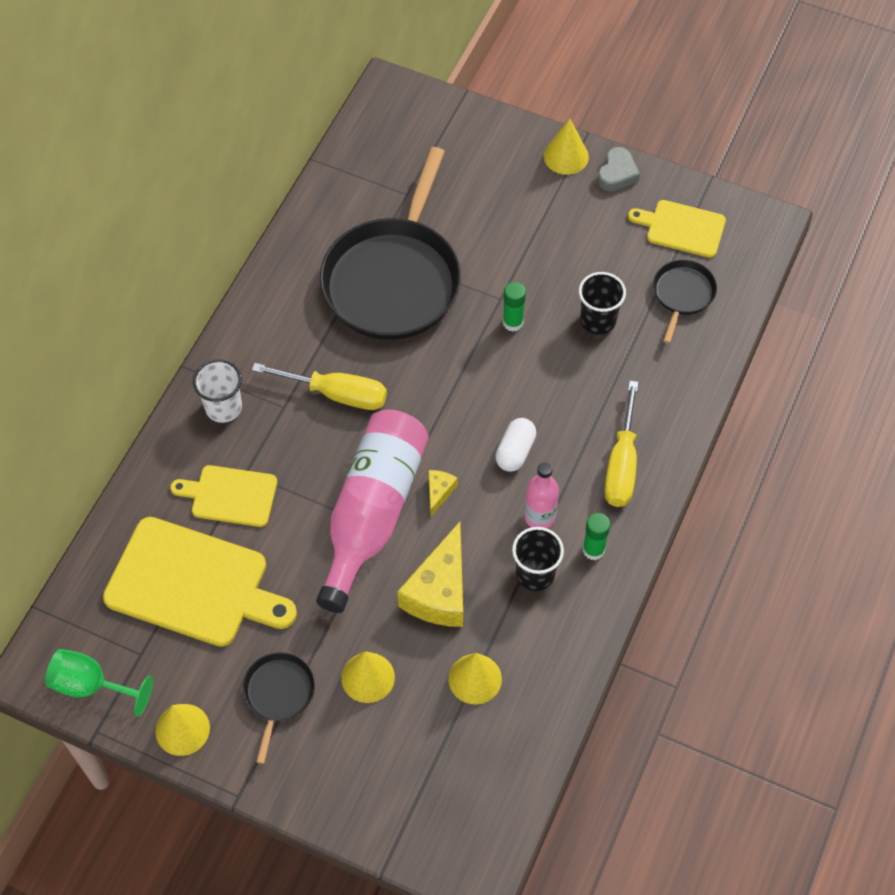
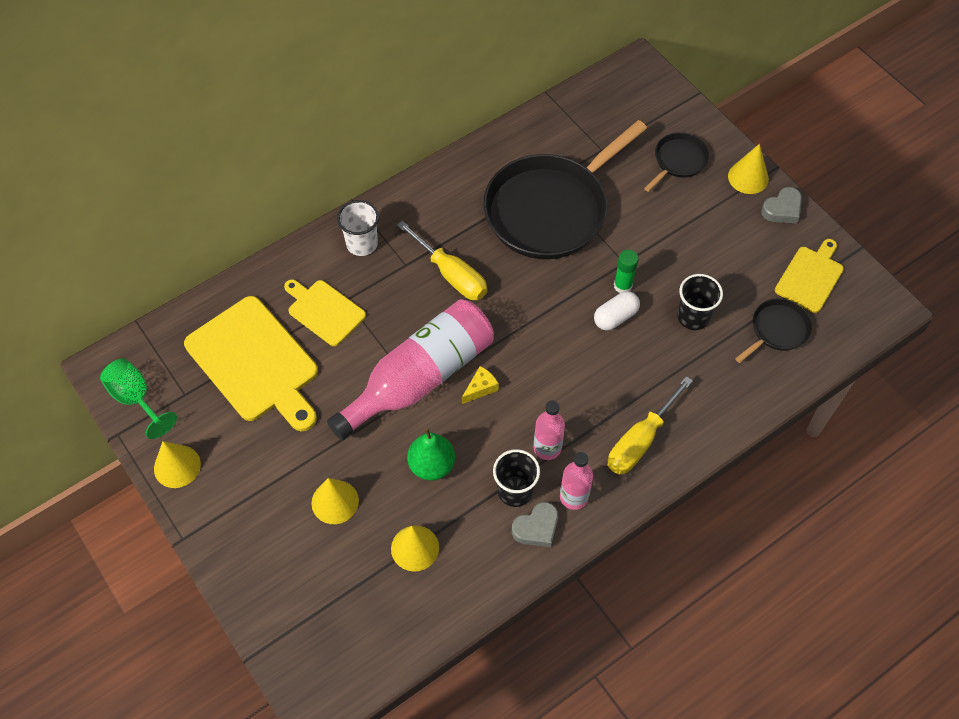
camera: 30 degrees right, 0 degrees up
black pan [243,652,315,764] -> black pan moved to [644,132,709,192]
yellow cheese [397,522,463,627] -> green pear [407,427,455,481]
white capsule [495,418,536,472] -> white capsule moved to [594,291,640,331]
green glue stick [583,513,610,560] -> pink bottle [560,452,593,510]
yellow cutting board [628,200,726,258] -> yellow cutting board turned 75 degrees clockwise [775,239,844,313]
none -> grey heart [512,502,558,547]

